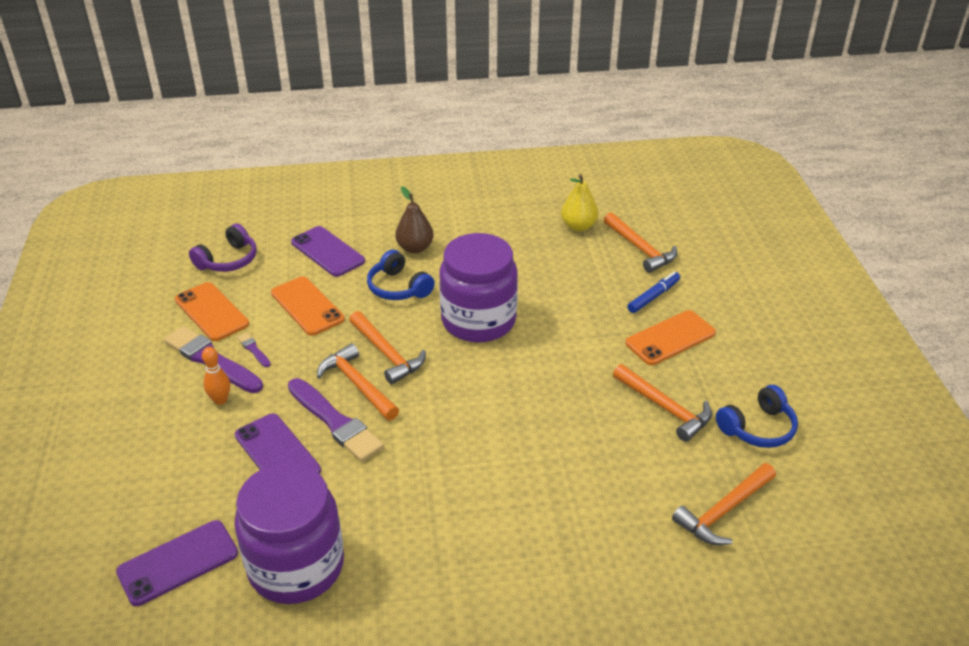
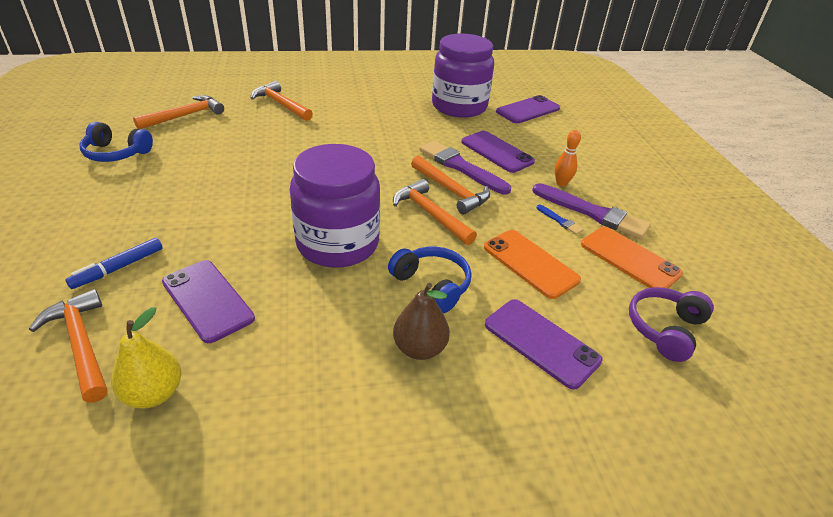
camera: 175 degrees right, 0 degrees up
purple brush [237,332,271,367] -> blue brush [536,204,584,235]
orange hammer [613,364,712,442] -> orange hammer moved to [251,81,313,121]
orange phone [625,310,716,365] -> none
blue headphones [716,385,798,448] -> blue headphones turned 135 degrees counterclockwise [80,122,153,162]
none -> purple phone [162,260,255,343]

